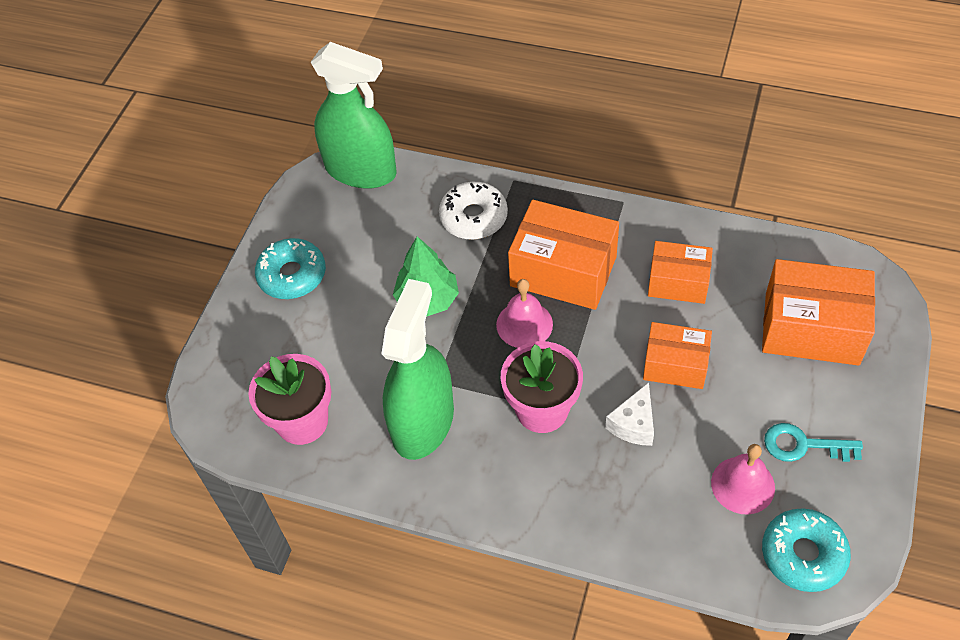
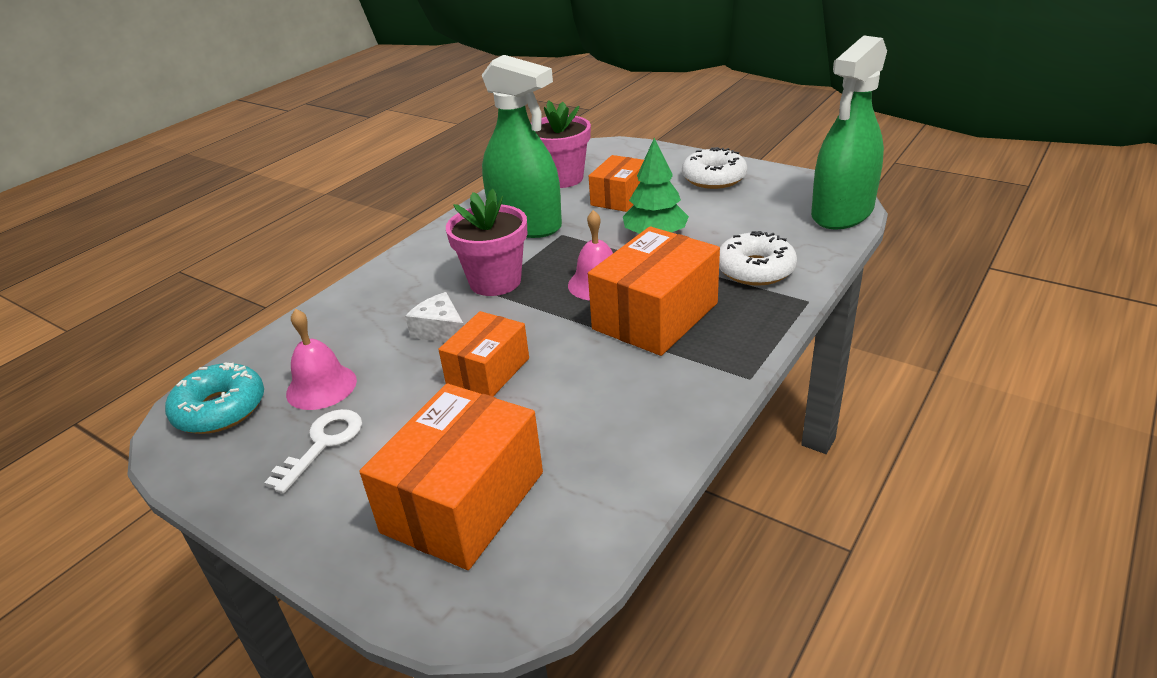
camera: 105 degrees right, 20 degrees down
turquoise donut [255,238,326,299] -> white donut [682,147,747,189]
orange box [648,241,713,304] -> orange box moved to [589,155,644,212]
turquoise key [764,423,863,462] -> white key [264,409,362,494]

